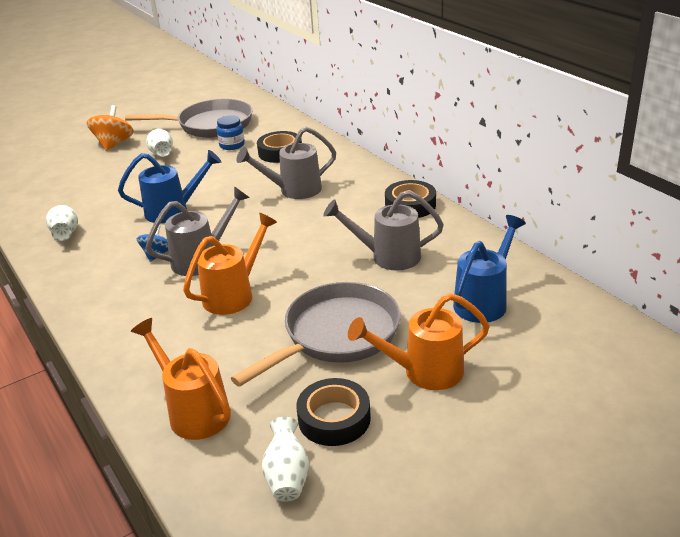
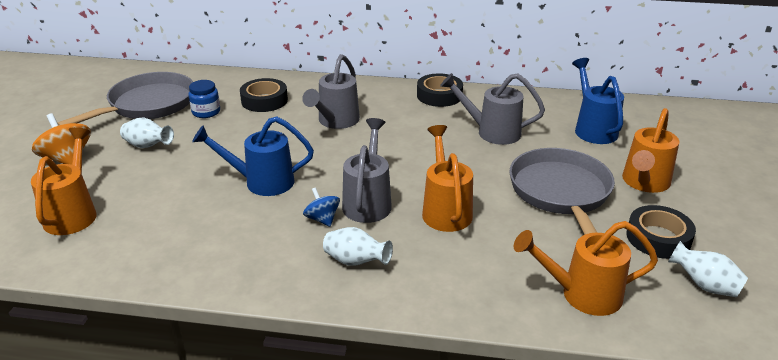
camera: 50 degrees left, 0 degrees up
white vase [46,205,78,241] -> white vase moved to [323,227,393,266]
blue watering can [118,150,221,223] -> blue watering can turned 120 degrees counterclockwise [192,116,314,196]
grey watering can [323,190,444,271] -> grey watering can turned 60 degrees clockwise [440,73,545,145]
none -> orange watering can [31,127,97,235]

